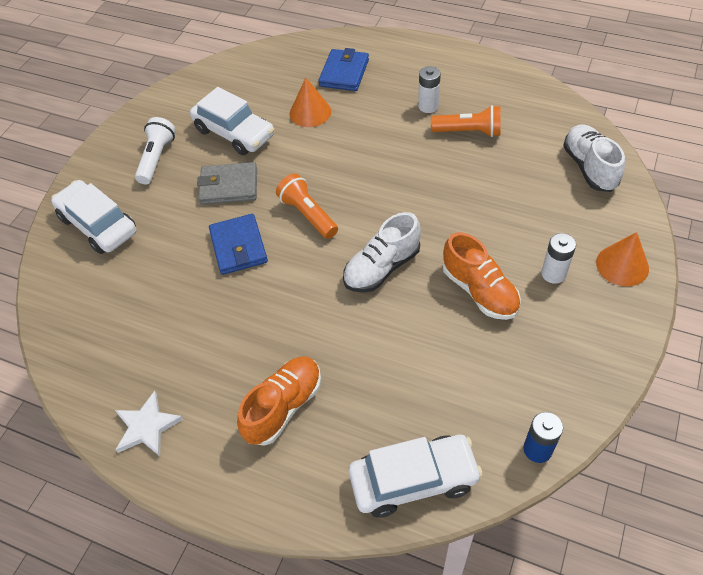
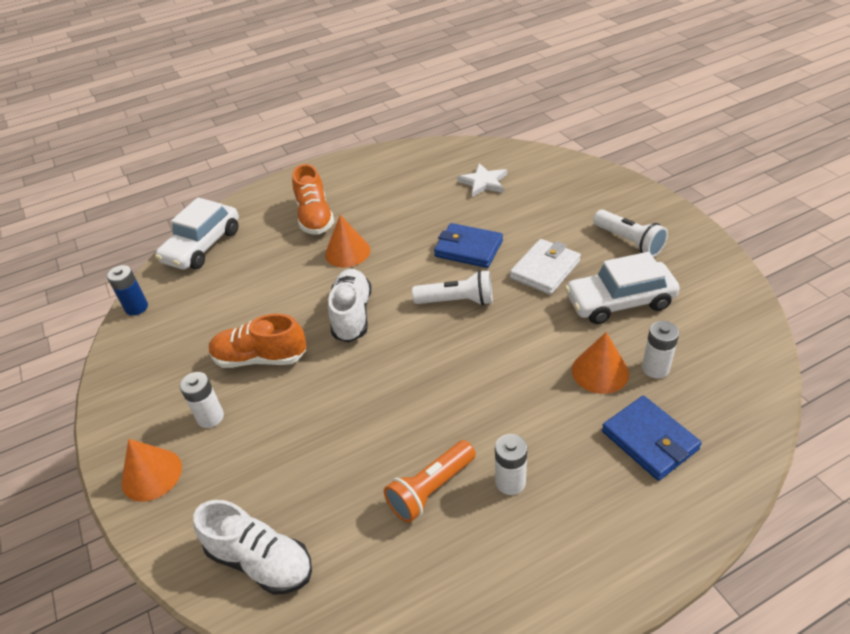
camera: 130 degrees right, 10 degrees down
white car [51,180,136,254] -> none
white star [115,391,183,456] -> white star moved to [457,163,507,197]
grey wallet [197,162,257,205] -> white wallet [510,239,581,295]
orange flashlight [276,174,338,239] -> white flashlight [412,270,493,305]
none -> orange cone [325,215,370,268]
none -> white battery [642,321,679,379]

